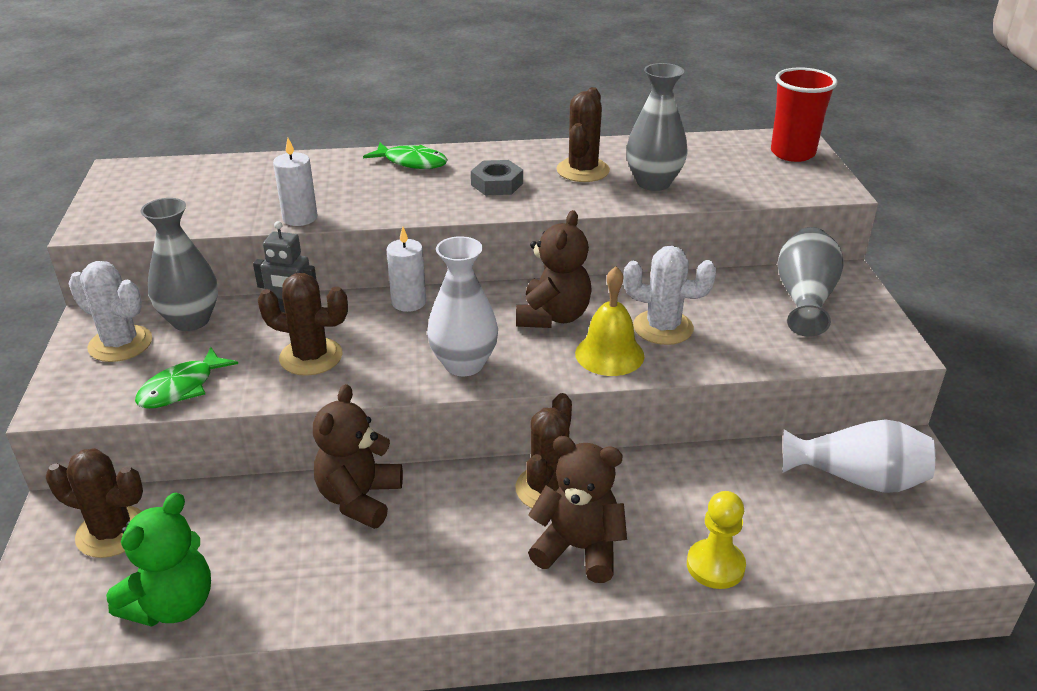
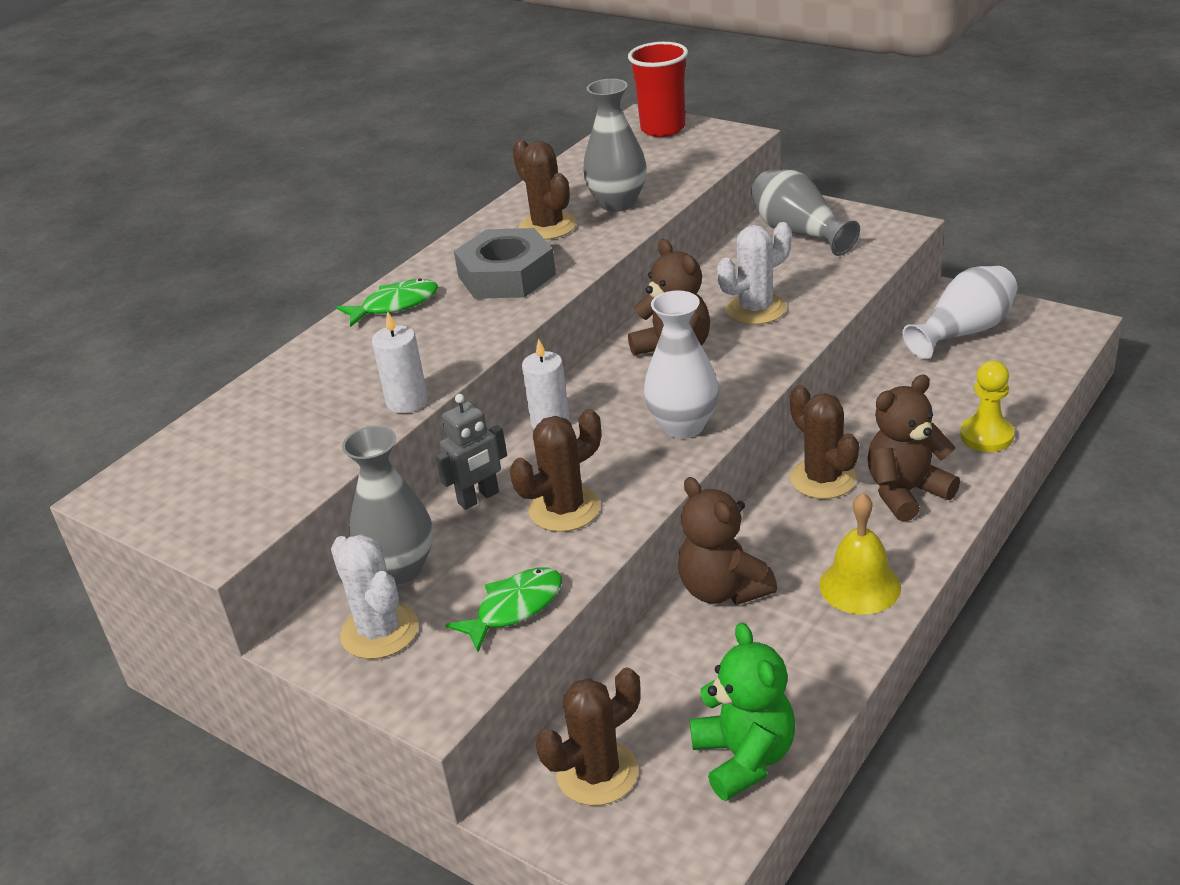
camera: 45 degrees left, 0 degrees up
white cactus [68,261,152,362] -> white cactus turned 75 degrees clockwise [331,534,419,659]
green fish [135,347,238,409] -> green fish turned 120 degrees counterclockwise [446,567,562,652]
grey nut [471,160,523,195] -> grey nut [454,228,556,299], size x1.69
yellow bell [575,266,644,376] -> yellow bell moved to [819,493,901,614]

